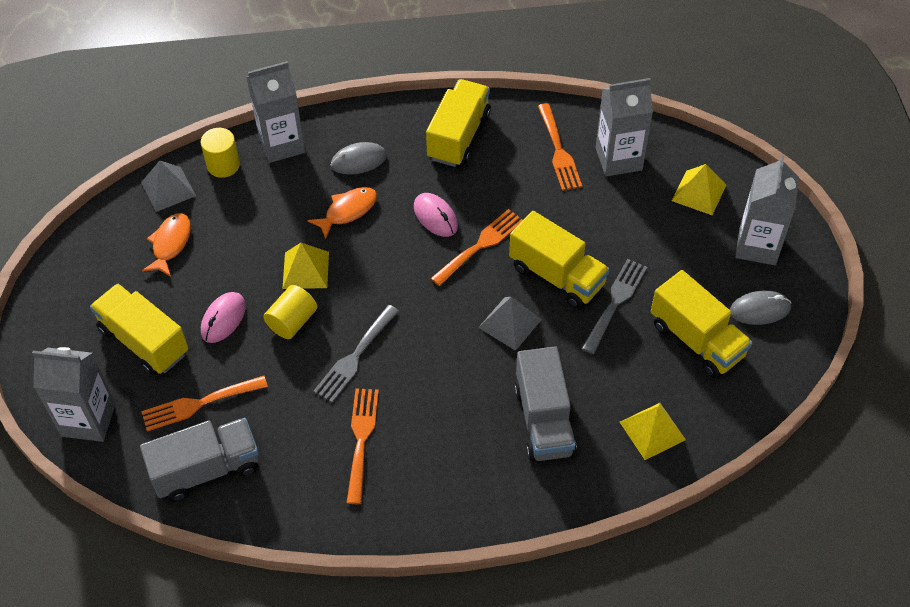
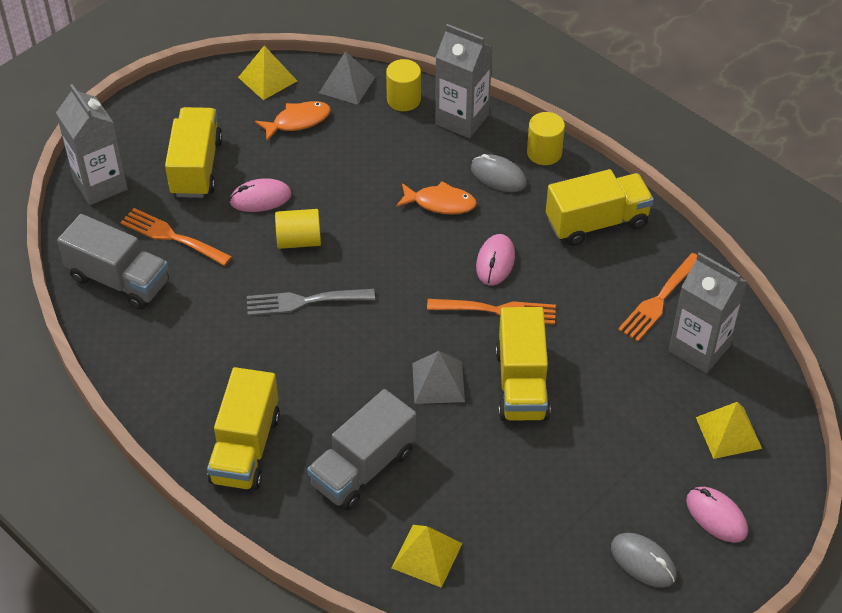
camera: 50 degrees right, 5 degrees down
yellow pyramid [282,243,329,289] -> yellow pyramid moved to [238,46,297,100]
orange fork [347,388,379,504] -> none
grey fork [581,259,647,354] -> none
yellow truck [651,270,752,378] -> yellow truck moved to [207,367,280,490]
grey carton [735,155,799,265] -> pink mouse [686,487,748,543]
none -> yellow cylinder [527,112,565,165]

